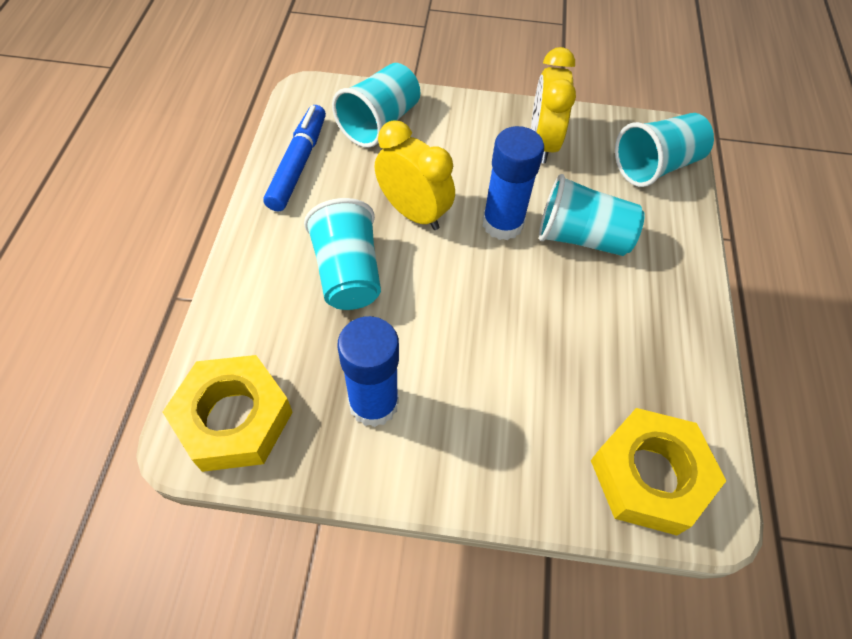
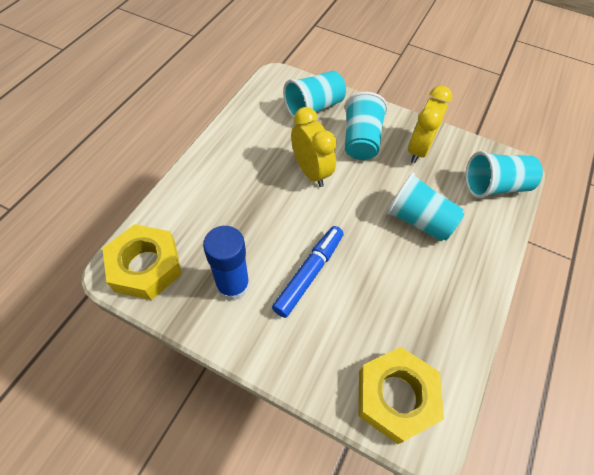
camera: 20 degrees right, 0 degrees up
blue marker [264,105,326,211] -> blue marker moved to [272,226,344,318]
turquoise cup [304,198,381,310] -> turquoise cup moved to [345,92,388,160]
blue glue stick [482,126,544,240] -> none

